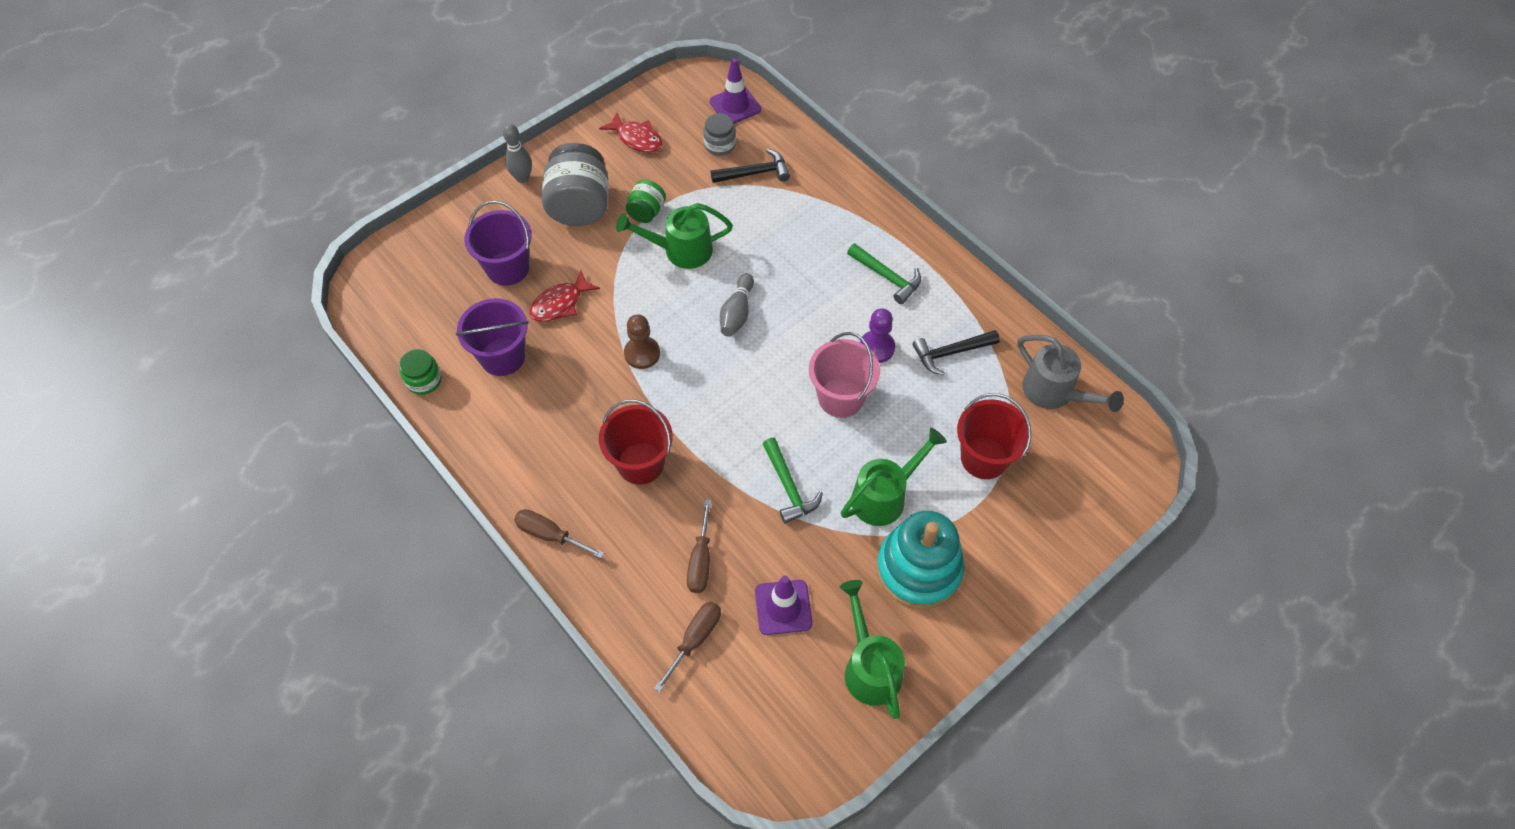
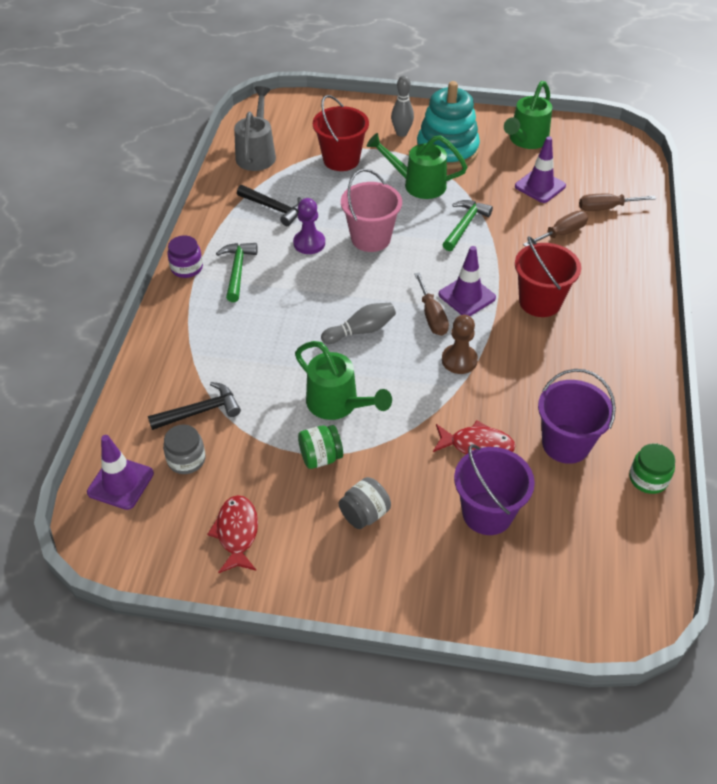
camera: 130 degrees left, 10 degrees down
grey bowling pin [503,124,532,183] -> grey bowling pin moved to [391,75,414,137]
brown screwdriver [514,509,604,558] -> brown screwdriver moved to [414,272,449,336]
grey jar [542,143,608,226] -> grey jar [339,477,391,529], size x0.53
black hammer [711,149,790,183] -> black hammer turned 120 degrees clockwise [148,382,241,430]
none -> purple jar [167,236,203,278]
none -> purple traffic cone [439,246,496,316]

